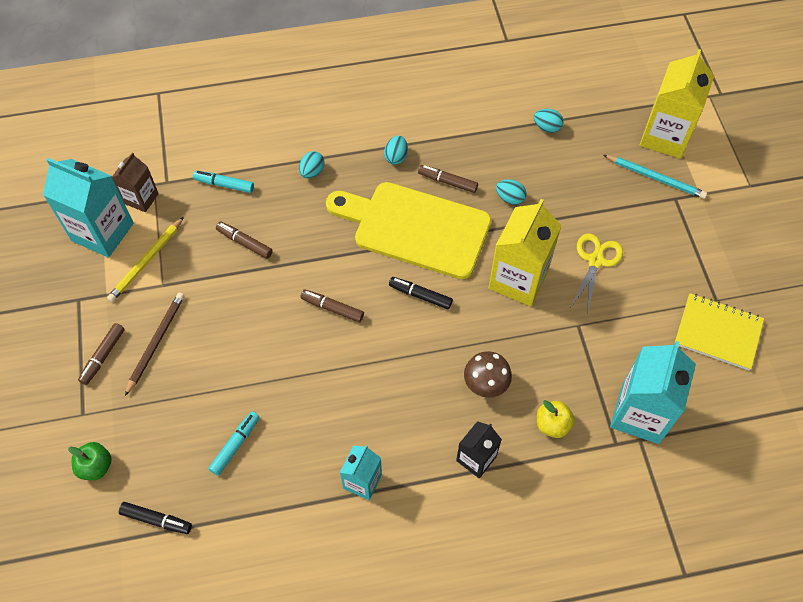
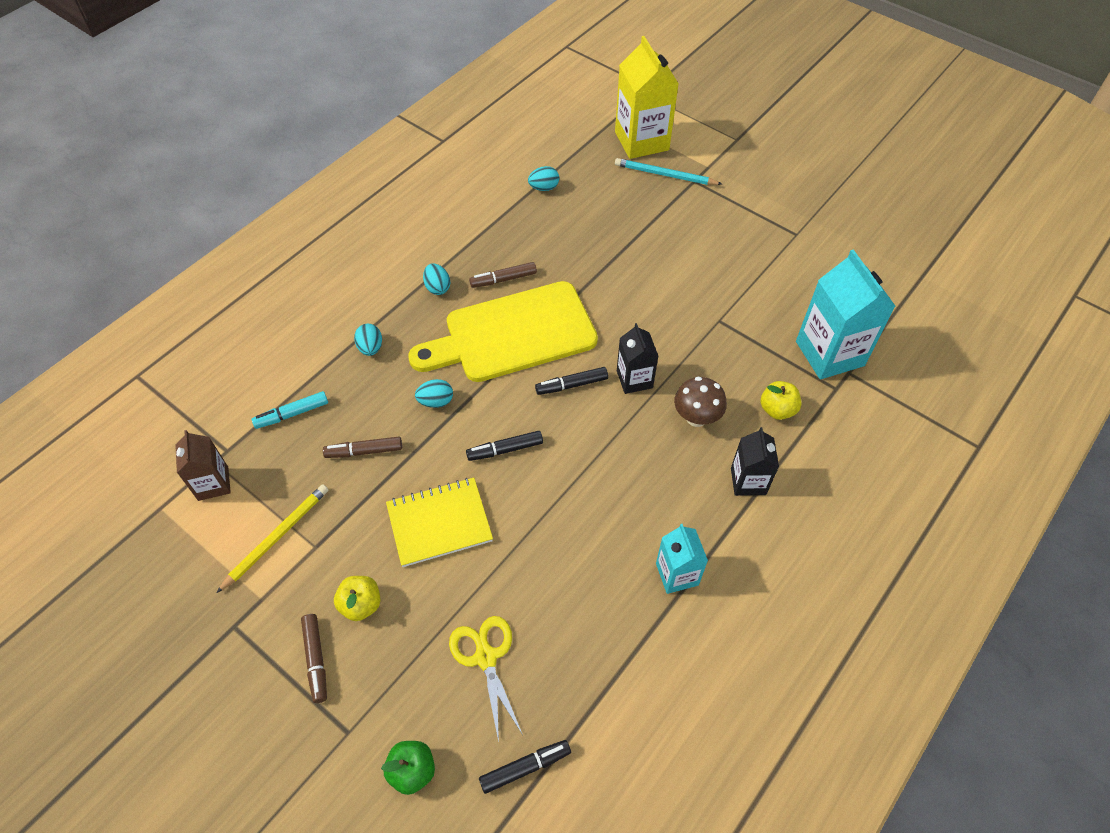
camera: 40 degrees left, 5 degrees down
turquoise carton [43,158,134,257] -> none
yellow pencil [107,217,184,302] -> yellow pencil turned 135 degrees counterclockwise [216,484,328,593]
brown pencil [125,292,185,396] -> yellow apple [334,576,380,621]
turquoise marker [208,411,260,476] -> none
brown marker [300,290,364,322] -> black marker [466,431,543,461]
yellow carton [489,199,562,306] -> none
turquoise egg [496,179,526,205] -> turquoise egg moved to [415,379,453,408]
yellow scissors [571,233,623,311] -> yellow scissors moved to [449,616,523,742]
turquoise pencil [604,155,707,199] -> turquoise pencil turned 150 degrees counterclockwise [615,158,722,185]
yellow notebook [674,293,764,370] -> yellow notebook moved to [386,478,493,567]
none -> black carton [617,323,658,394]

